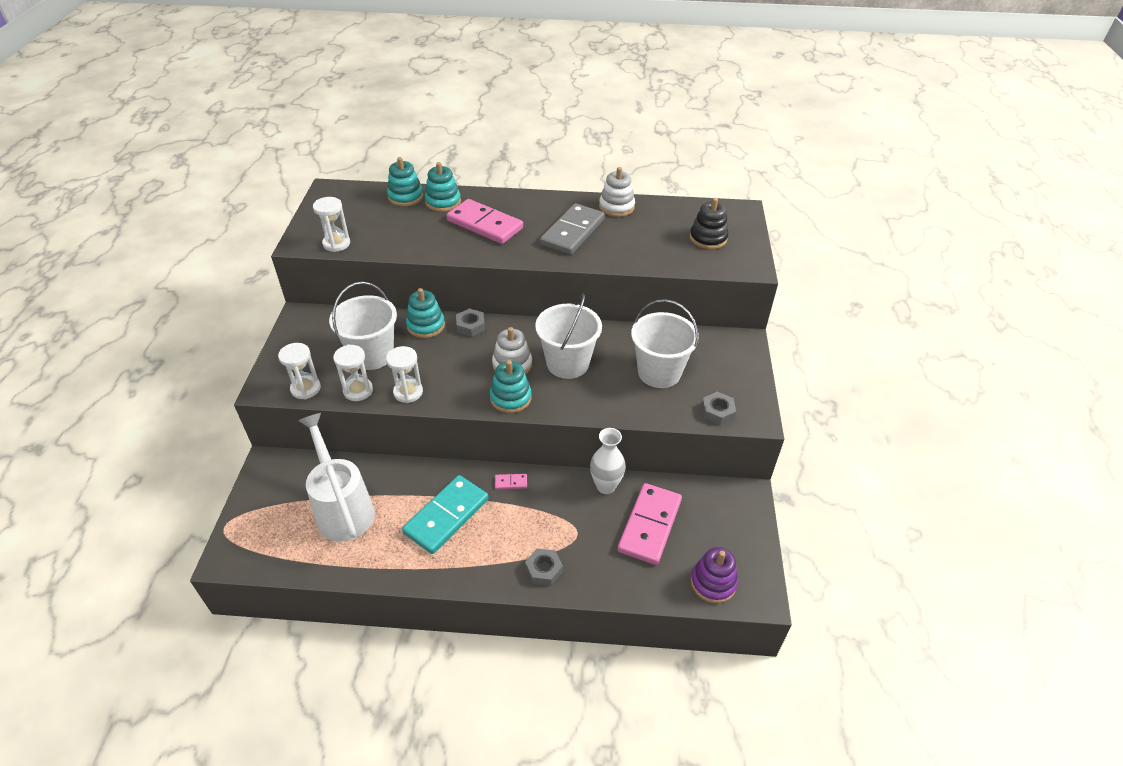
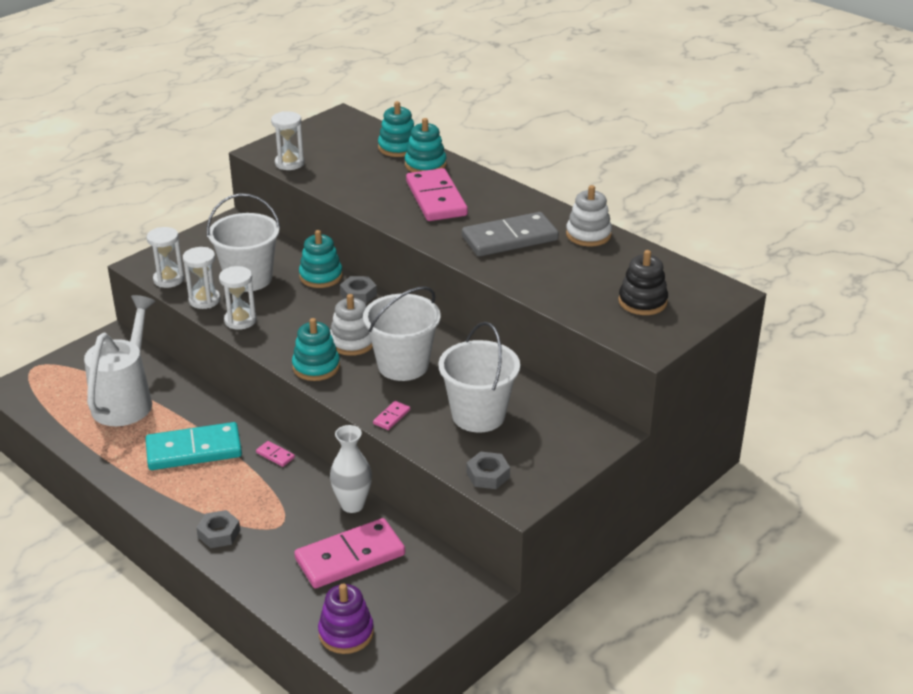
camera: 40 degrees right, 10 degrees down
none -> pink domino [373,401,410,430]

